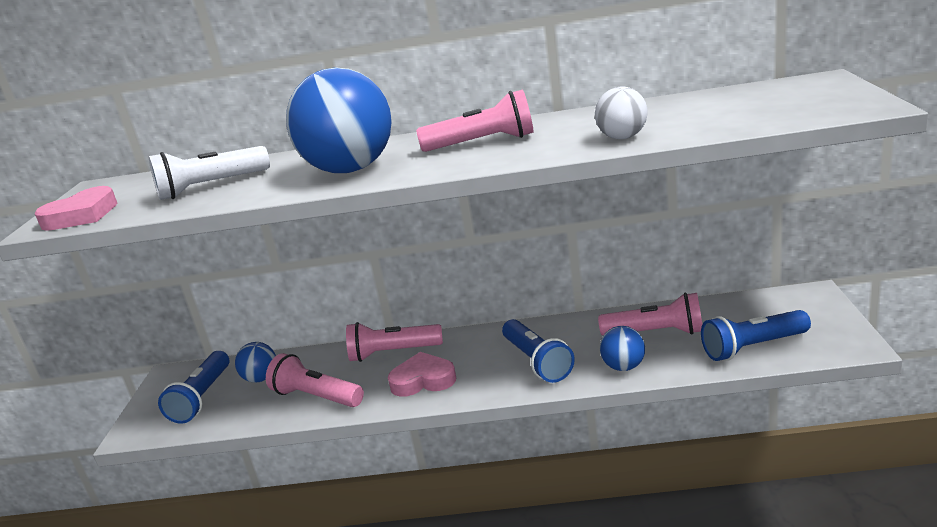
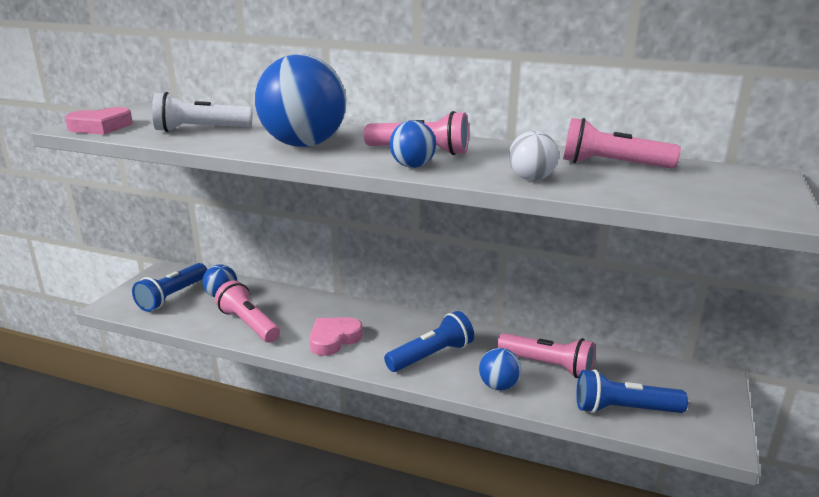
camera: 15 degrees right, 0 degrees up
pink flashlight [346,322,443,362] -> pink flashlight moved to [563,118,681,169]
pink heart [388,352,456,397] -> pink heart turned 60 degrees counterclockwise [309,317,363,356]
blue flashlight [502,319,575,383] -> blue flashlight turned 120 degrees counterclockwise [384,311,474,372]
none -> blue ball [390,120,436,168]

